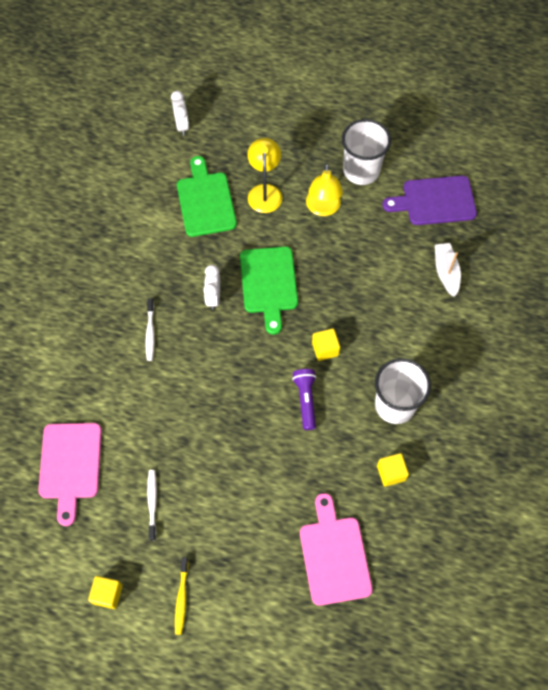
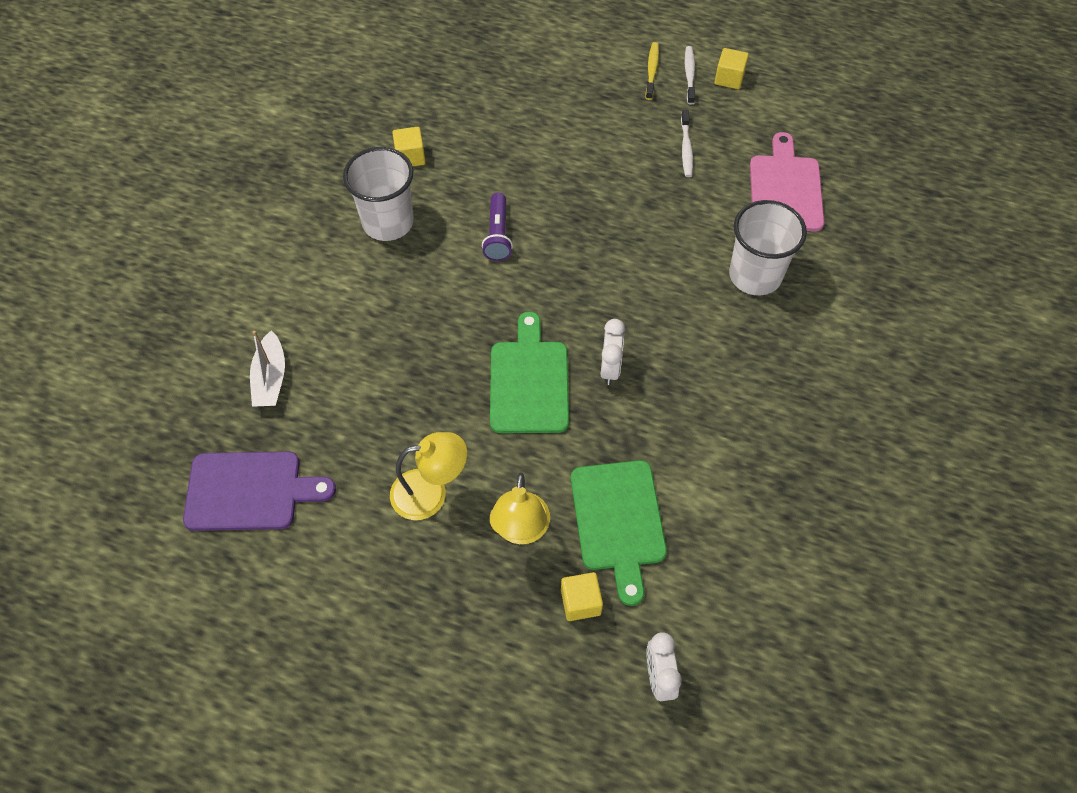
camera: 175 degrees left, 5 degrees down
white toothbrush [145,298,154,361] -> white toothbrush moved to [685,46,695,105]
pink cutting board [300,493,373,606] -> none
yellow lamp [306,163,343,216] -> yellow lamp turned 75 degrees clockwise [390,432,467,520]
yellow cube [312,328,340,361] -> yellow cube moved to [561,572,603,621]
white cup [342,119,391,185] -> white cup moved to [729,200,807,295]

